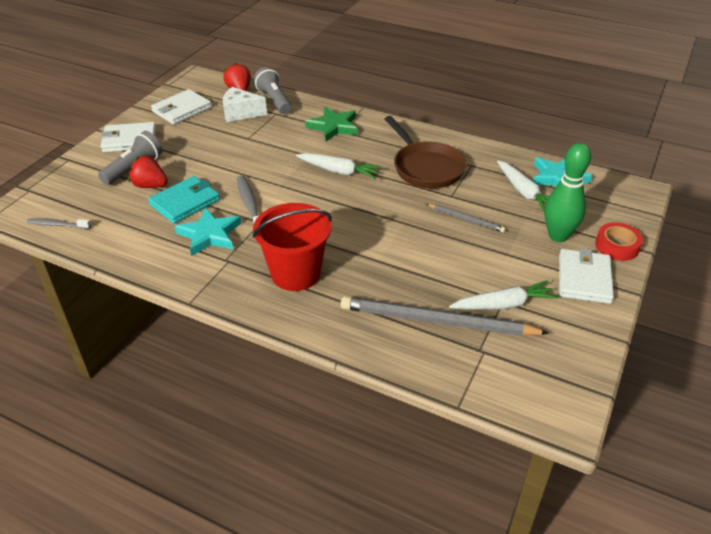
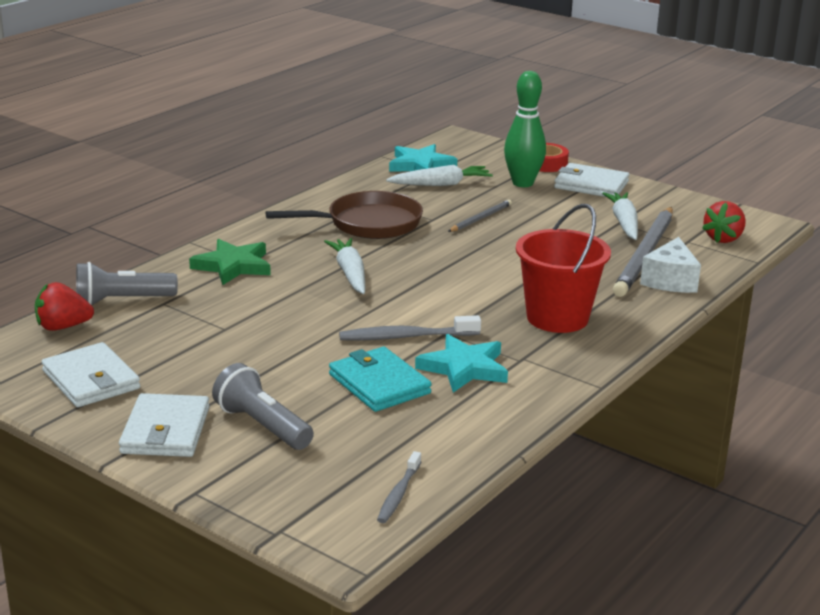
camera: 80 degrees left, 15 degrees down
red strawberry [129,156,168,188] -> red strawberry moved to [702,201,746,243]
white cheese [223,87,267,122] -> white cheese moved to [640,237,701,293]
white carrot [296,153,381,179] -> white carrot turned 45 degrees counterclockwise [324,238,365,294]

